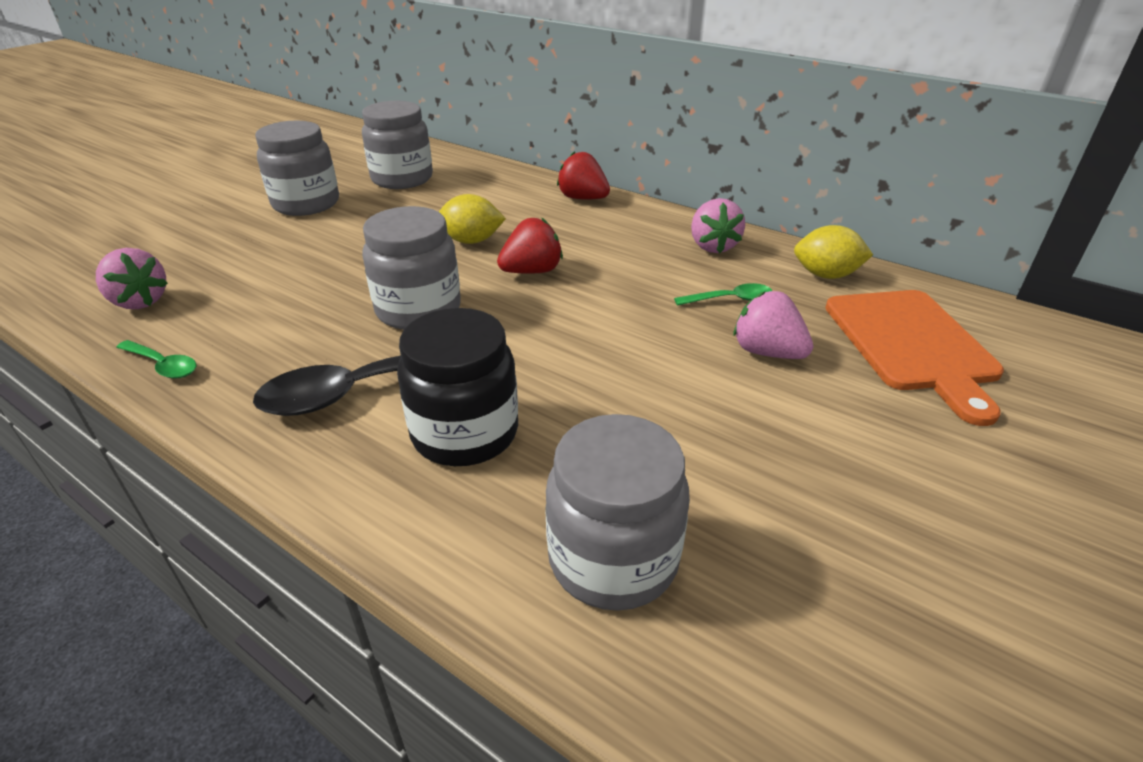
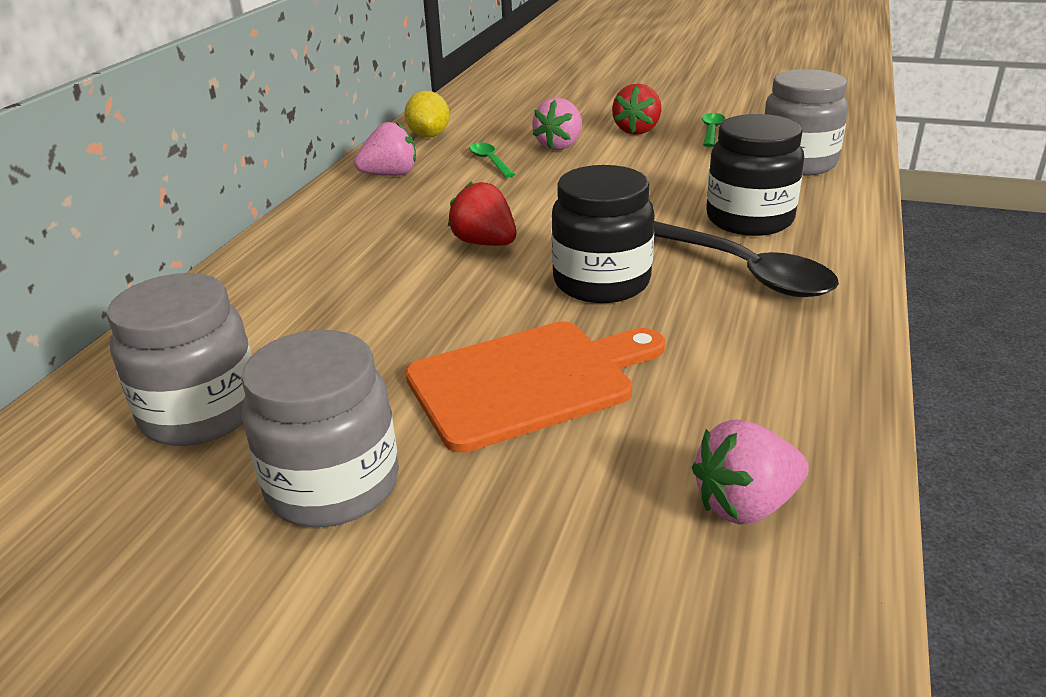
camera: 105 degrees left, 5 degrees down
pink strawberry [96,248,168,309] -> pink strawberry turned 135 degrees counterclockwise [692,420,809,524]
green spoon [116,340,196,379] -> green spoon moved to [702,113,725,147]
grey jar [362,206,461,330] -> black jar [551,165,655,303]
yellow lemon [439,194,506,244] -> none
red strawberry [557,151,610,200] -> red strawberry moved to [612,83,661,135]
orange cutting board [825,290,1004,426] -> orange cutting board moved to [405,322,665,453]

